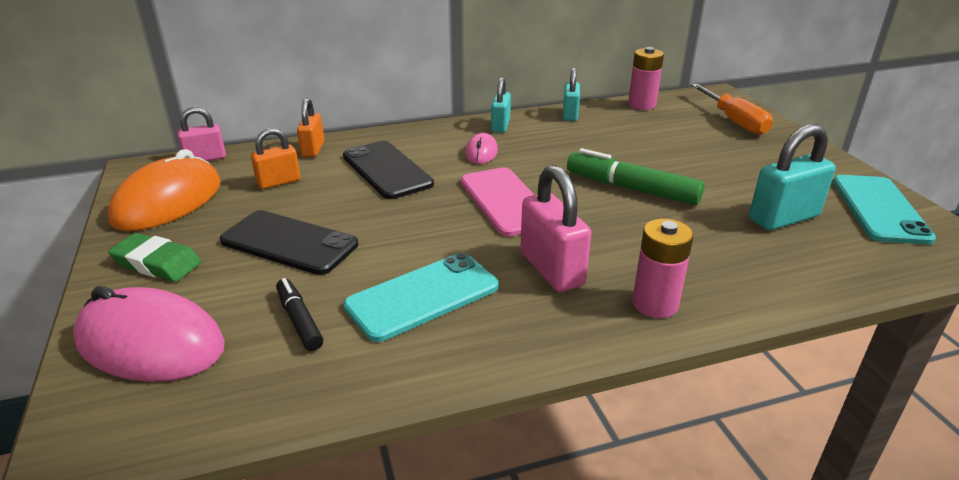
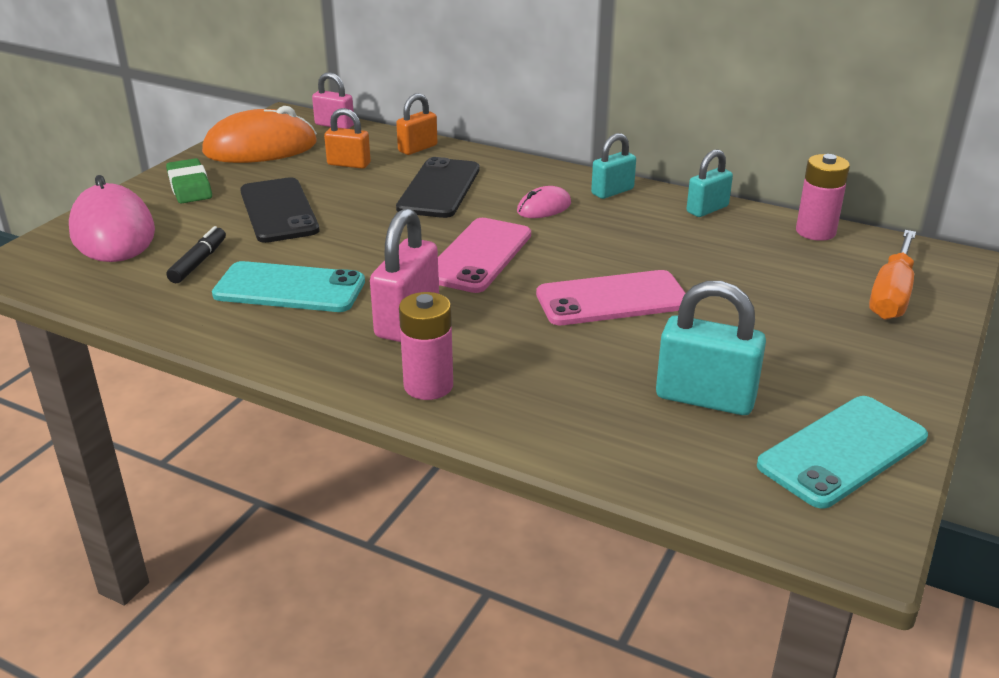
camera: 45 degrees right, 0 degrees up
green marker [567,148,705,205] -> pink phone [536,270,685,325]

